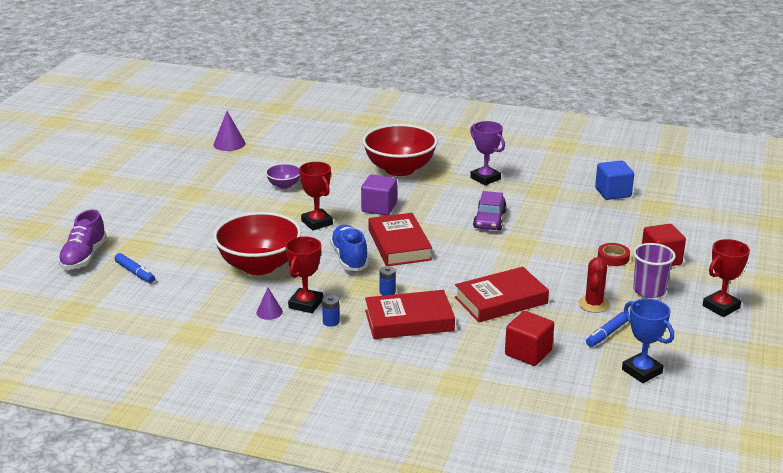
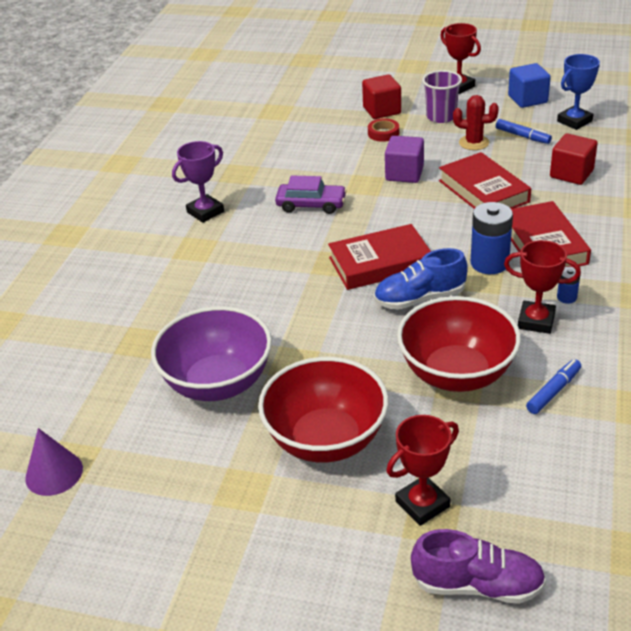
camera: 90 degrees left, 10 degrees up
blue marker [115,253,155,283] -> blue marker moved to [526,359,581,414]
purple cone [256,288,283,320] -> none
purple bowl [266,163,300,189] -> purple bowl [151,306,272,401], size x2.12
red trophy [299,162,333,231] -> red trophy moved to [387,415,459,526]
purple cube [361,175,397,215] -> purple cube moved to [385,136,424,183]
red bowl [362,124,438,176] -> red bowl moved to [258,357,389,463]
blue battery [380,266,396,296] -> blue battery [471,202,513,274], size x2.03
blue cube [595,160,634,200] -> blue cube moved to [508,63,551,108]

